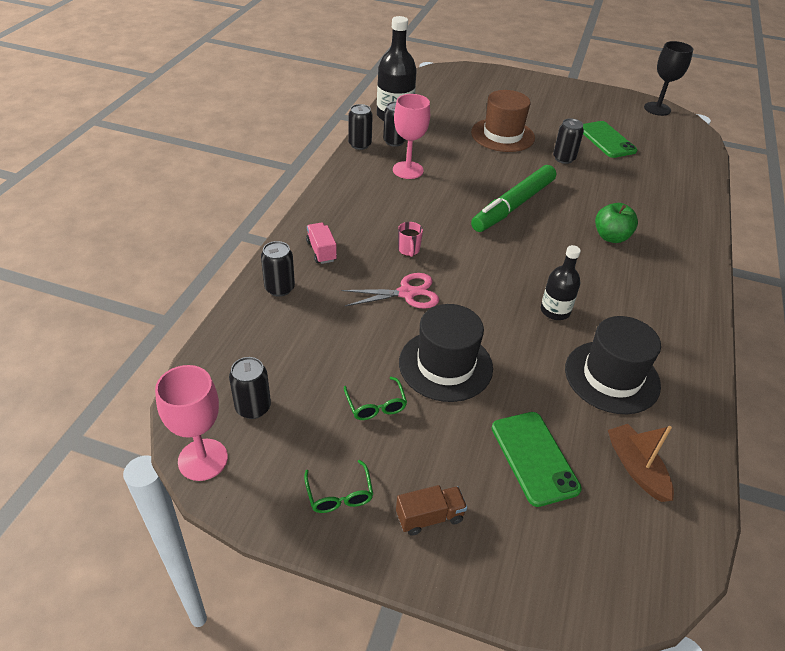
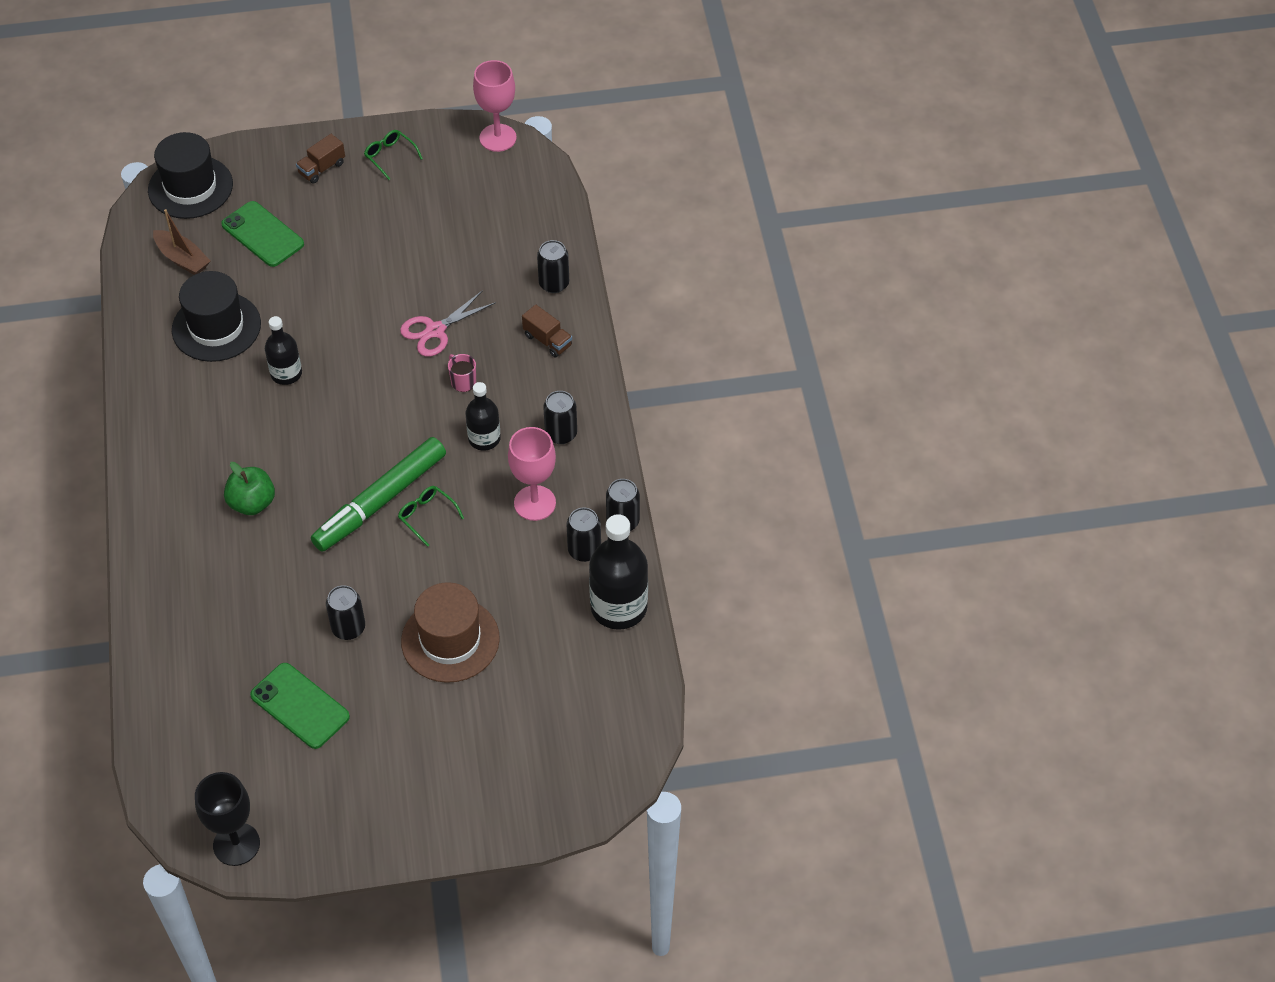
camera: 155 degrees right, 10 degrees up
black can [229,357,271,419] -> black can moved to [543,391,577,444]
pink truck [306,222,337,264] -> brown truck [522,305,572,357]
green glasses [344,377,407,420] -> green glasses moved to [398,486,464,547]
black hat [399,304,493,402] -> black hat moved to [148,132,233,219]
green marker [471,165,556,232] -> green marker turned 150 degrees counterclockwise [311,437,446,552]
none -> black bottle [465,382,501,451]

